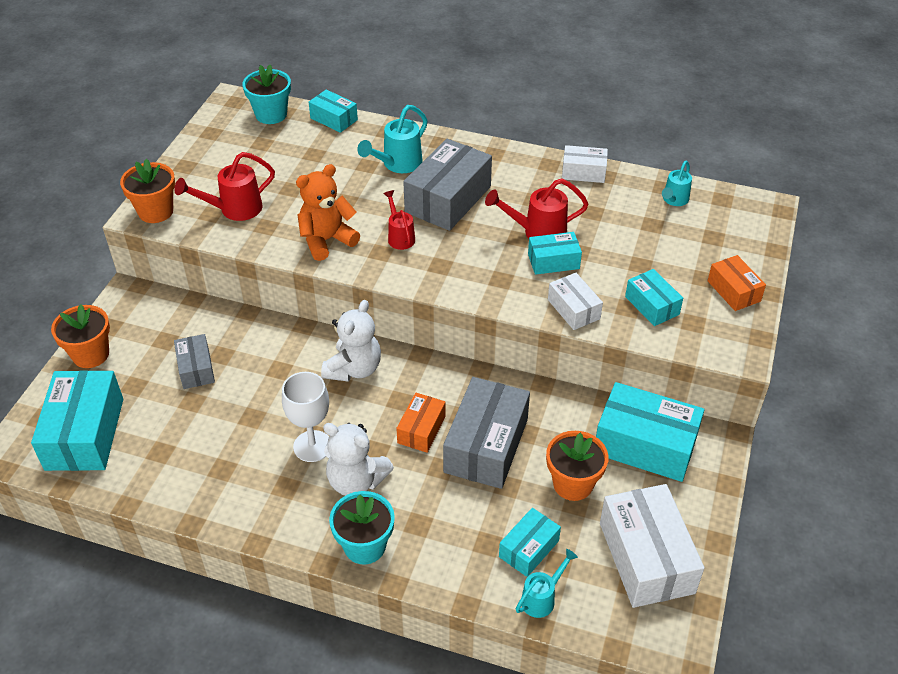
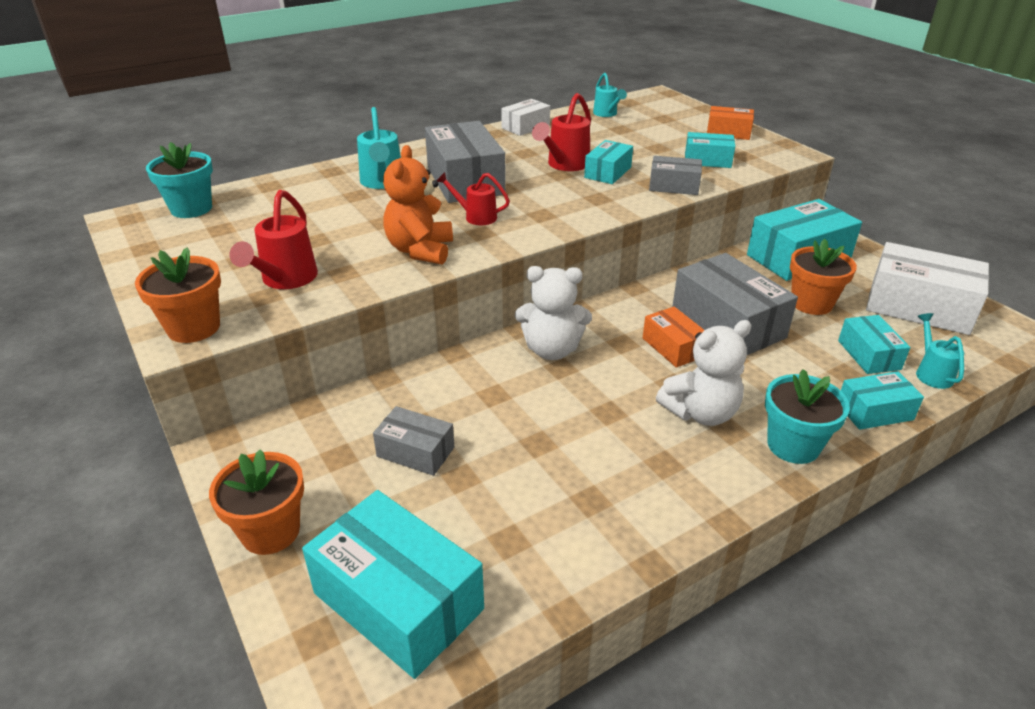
camera: 50 degrees left, 10 degrees down
white goblet [282,372,329,462] -> none
turquoise box [309,90,358,133] -> turquoise box moved to [841,371,924,430]
white teddy bear [321,300,381,382] -> white teddy bear turned 120 degrees clockwise [515,266,592,360]
white box [548,273,603,330] -> grey box [649,156,702,195]

